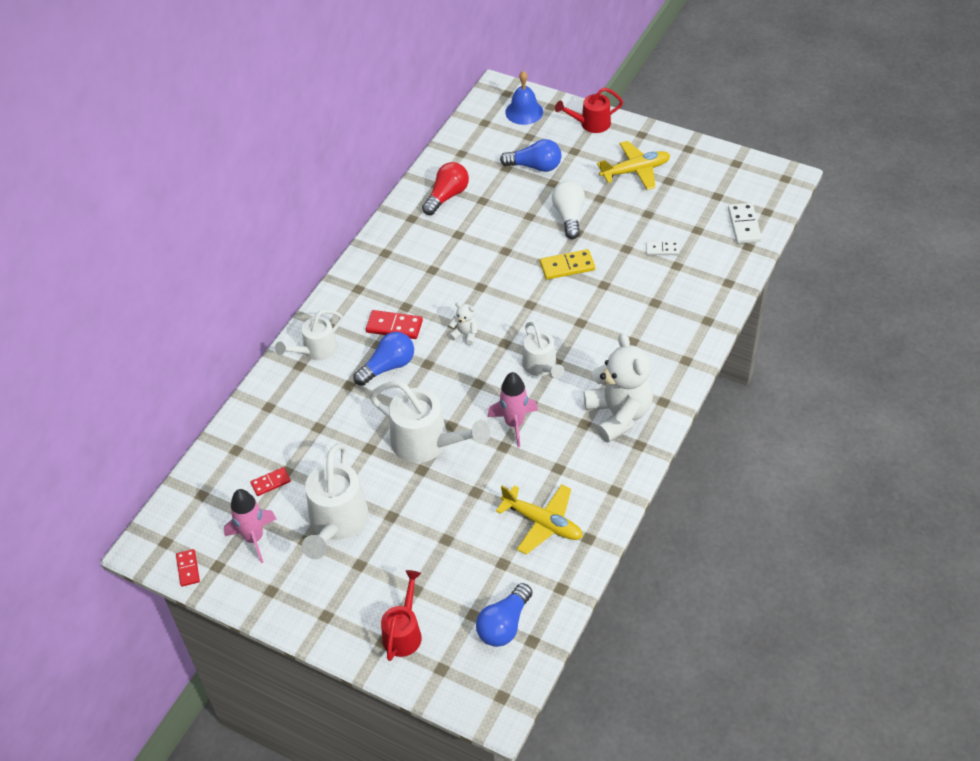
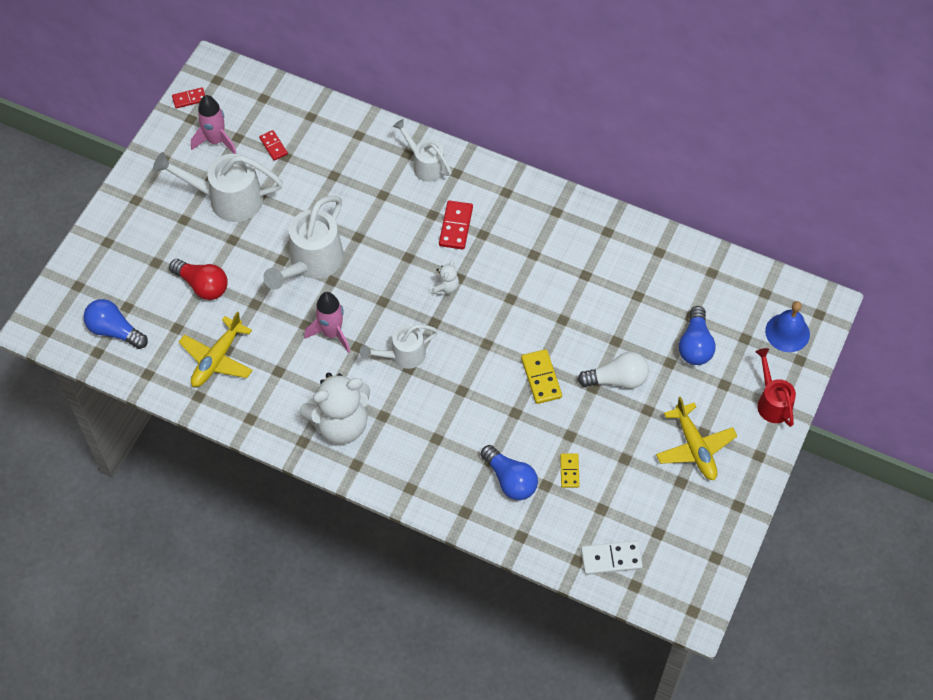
camera: 85 degrees right, 10 degrees up
blue light bulb [354,332,414,386] -> blue light bulb moved to [481,445,538,500]
red watering can [381,570,422,661] -> none
red light bulb [422,162,469,215] -> red light bulb moved to [169,259,228,300]
white domino [646,241,679,255] -> yellow domino [560,454,580,488]

